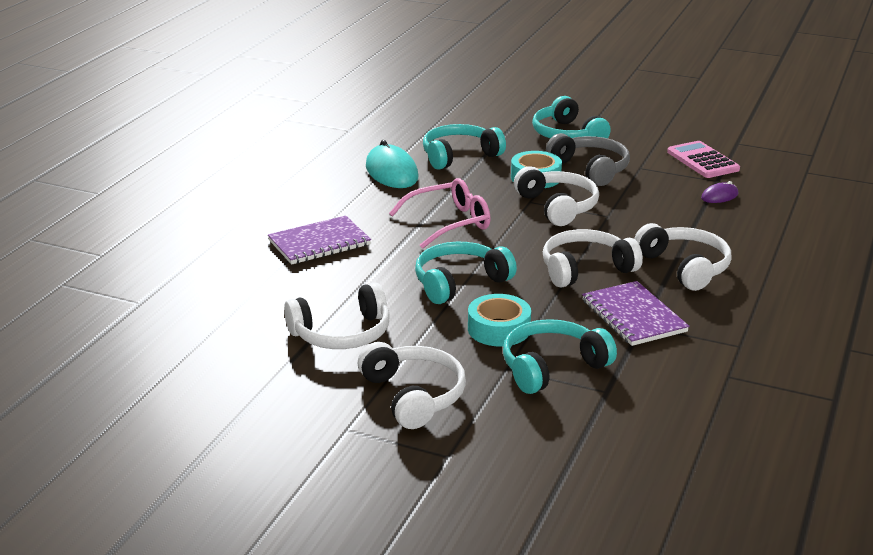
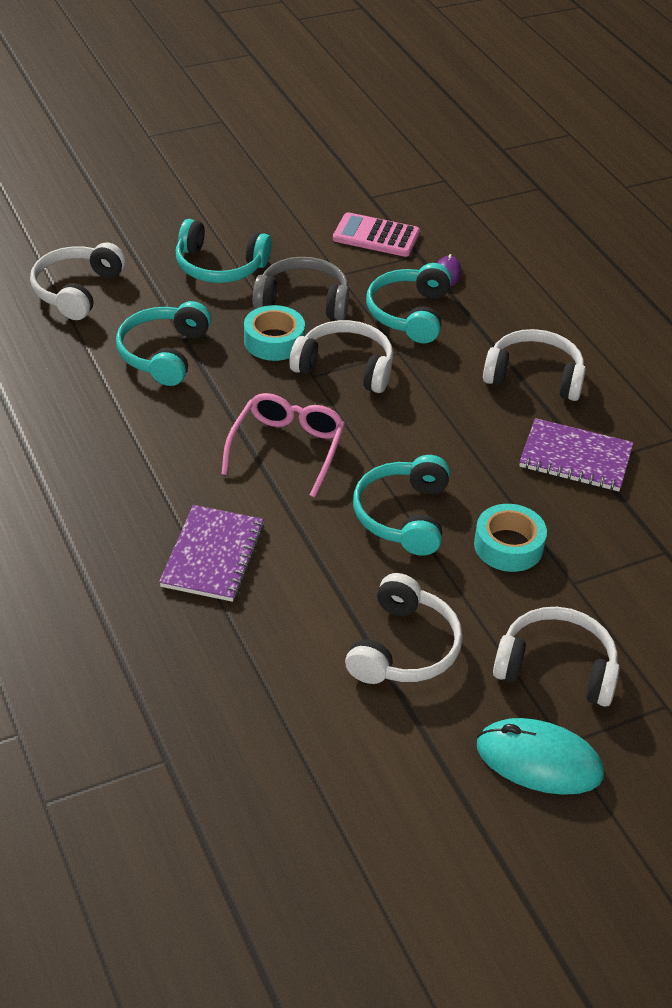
camera: 50 degrees left, 15 degrees up
turquoise mouse [366,140,418,188] -> turquoise mouse moved to [477,718,604,795]
turquoise headphones [503,319,617,394] -> turquoise headphones moved to [366,263,451,343]
white headphones [543,229,643,288] -> white headphones moved to [30,242,126,320]

